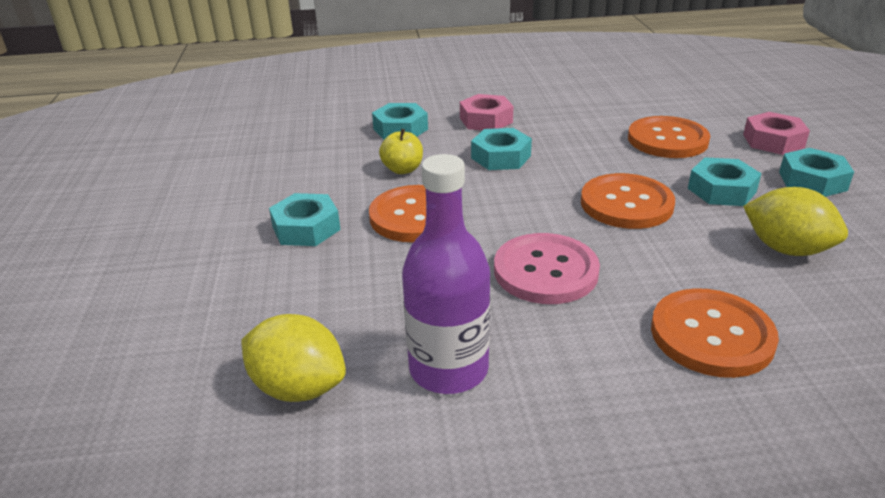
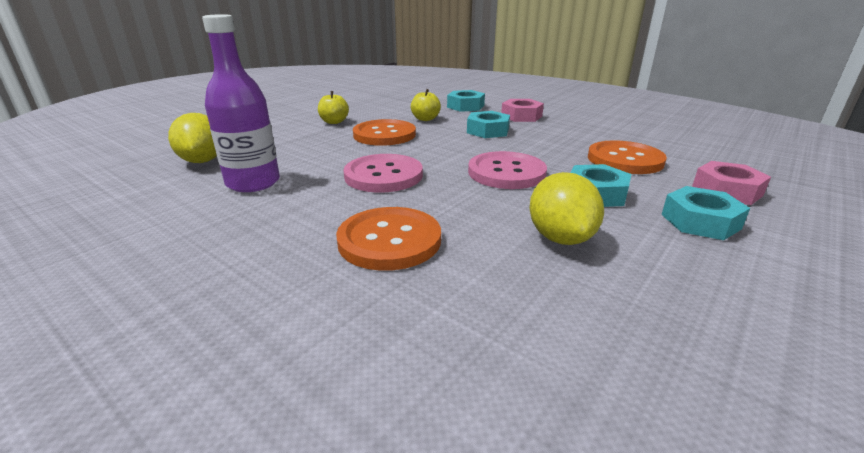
camera: 45 degrees right, 5 degrees down
turquoise nut [269,193,340,246] -> yellow apple [318,91,349,124]
orange button [581,173,675,229] -> pink button [468,151,547,189]

